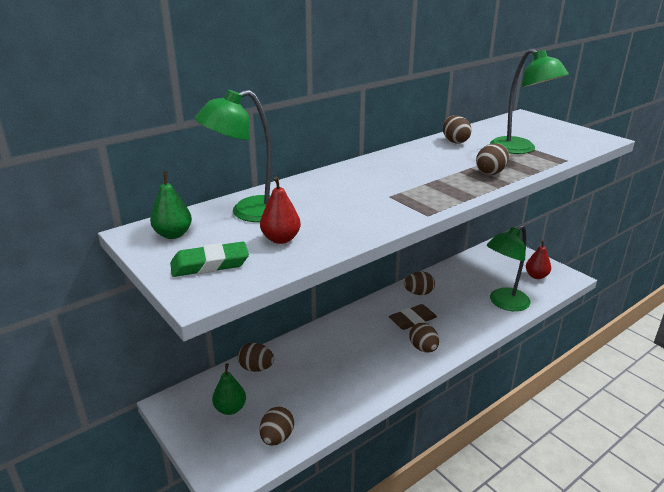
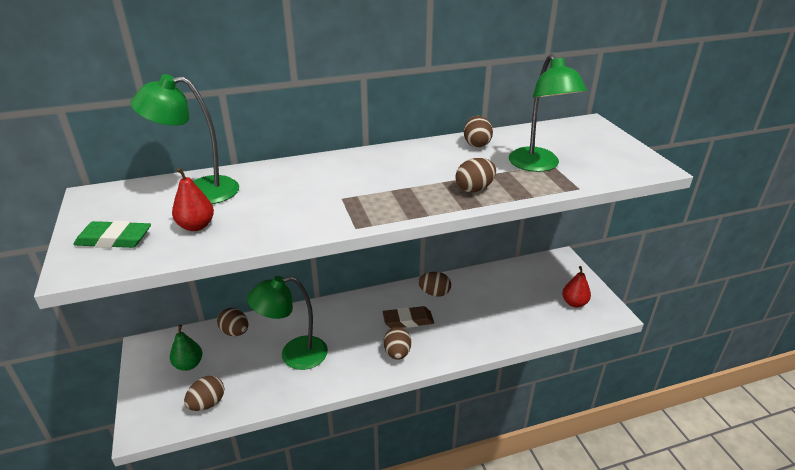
camera: 20 degrees right, 5 degrees up
green pear [150,171,192,239] -> none
green lamp [487,225,531,311] -> green lamp moved to [247,276,328,370]

